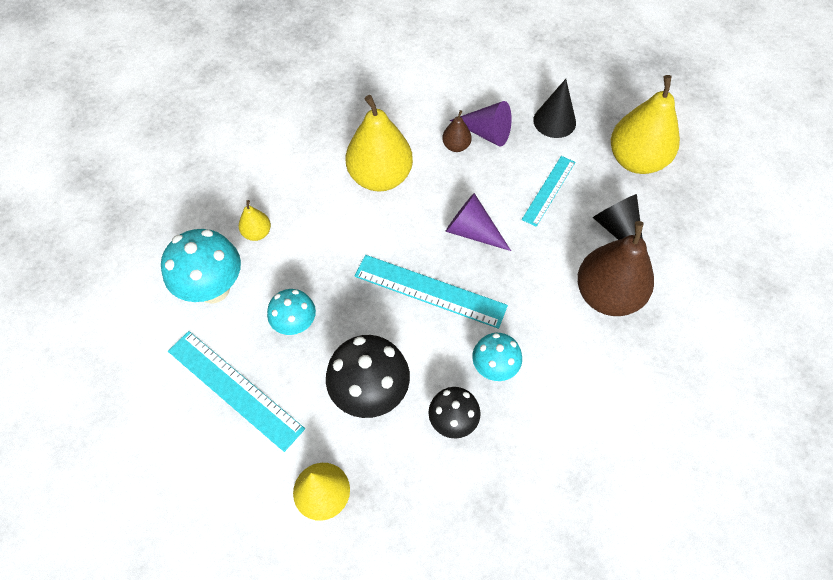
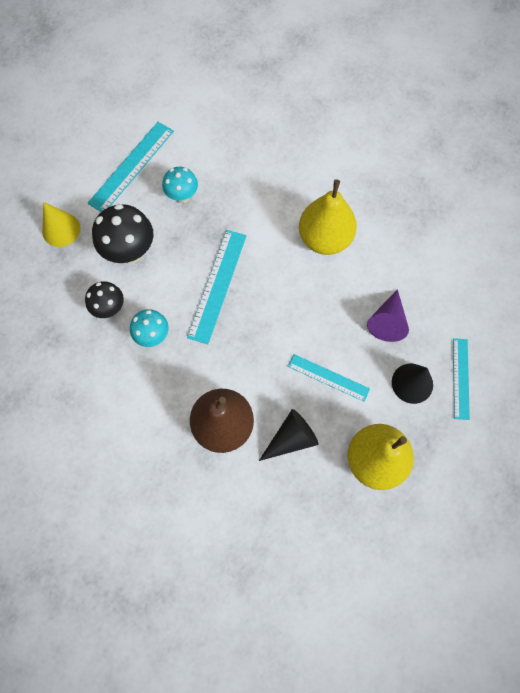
camera: 85 degrees right, 10 degrees up
turquoise mushroom [161,229,241,304] -> none
yellow pear [239,200,271,241] -> none
brown pear [442,110,472,152] -> none
purple cone [445,193,511,251] -> none
none -> turquoise ruler [453,338,470,420]

